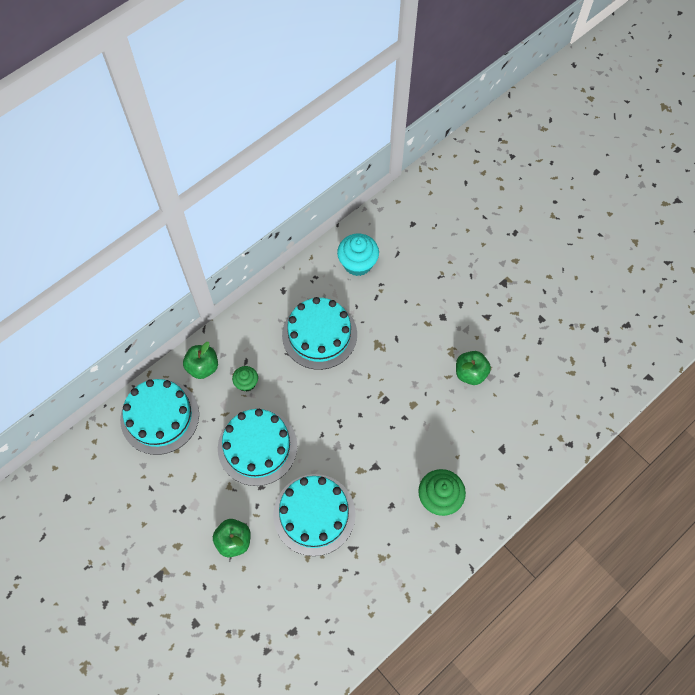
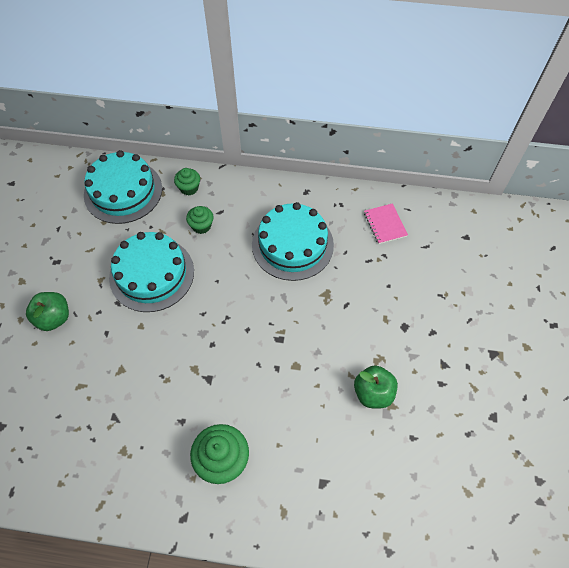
camera: 50 degrees right, 5 degrees down
green apple [183,342,218,379] -> green cupcake [174,168,200,196]
turquoise cake [273,474,356,556] -> none
turquoise cupcake [337,233,379,276] -> pink notebook [364,203,408,244]

